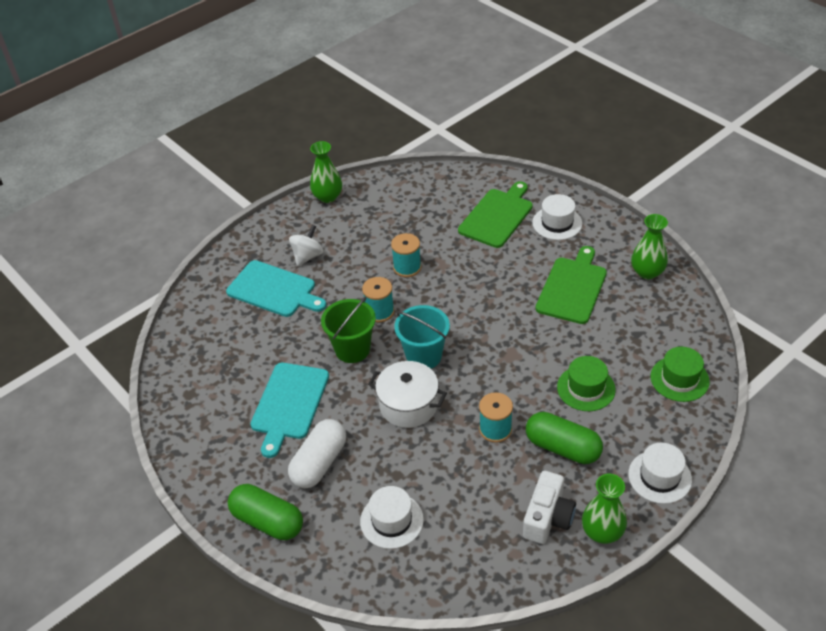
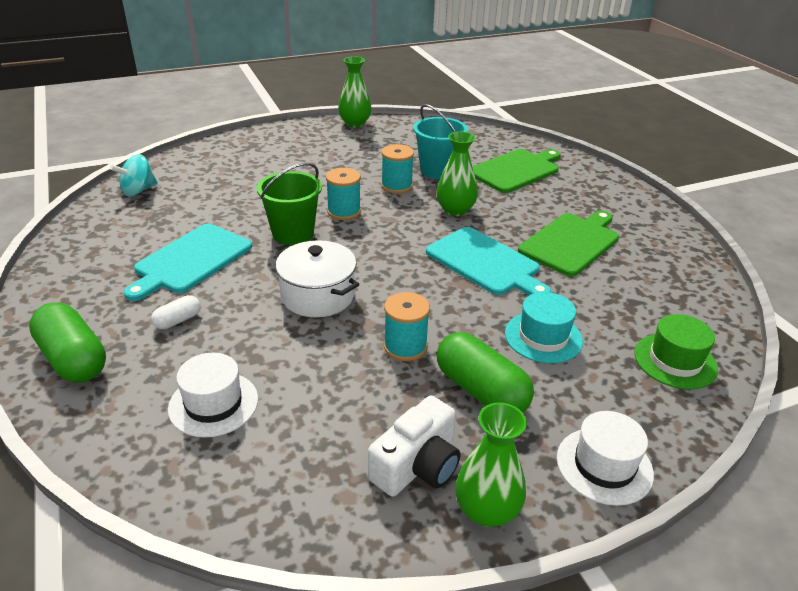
camera: 15 degrees right, 10 degrees down
turquoise cutting board [226,260,326,317] -> turquoise cutting board moved to [426,227,551,295]
white capsule [288,419,346,488] -> white capsule [151,295,201,329], size x0.50
white spinning top [289,225,323,266] -> none
turquoise bucket [394,305,450,369] -> turquoise bucket moved to [413,104,468,179]
white hat [532,194,582,240] -> none
green hat [557,356,616,411] -> turquoise hat [505,292,583,364]
green vase [631,214,668,279] -> green vase moved to [436,131,478,216]
none -> turquoise spinning top [110,154,158,196]

